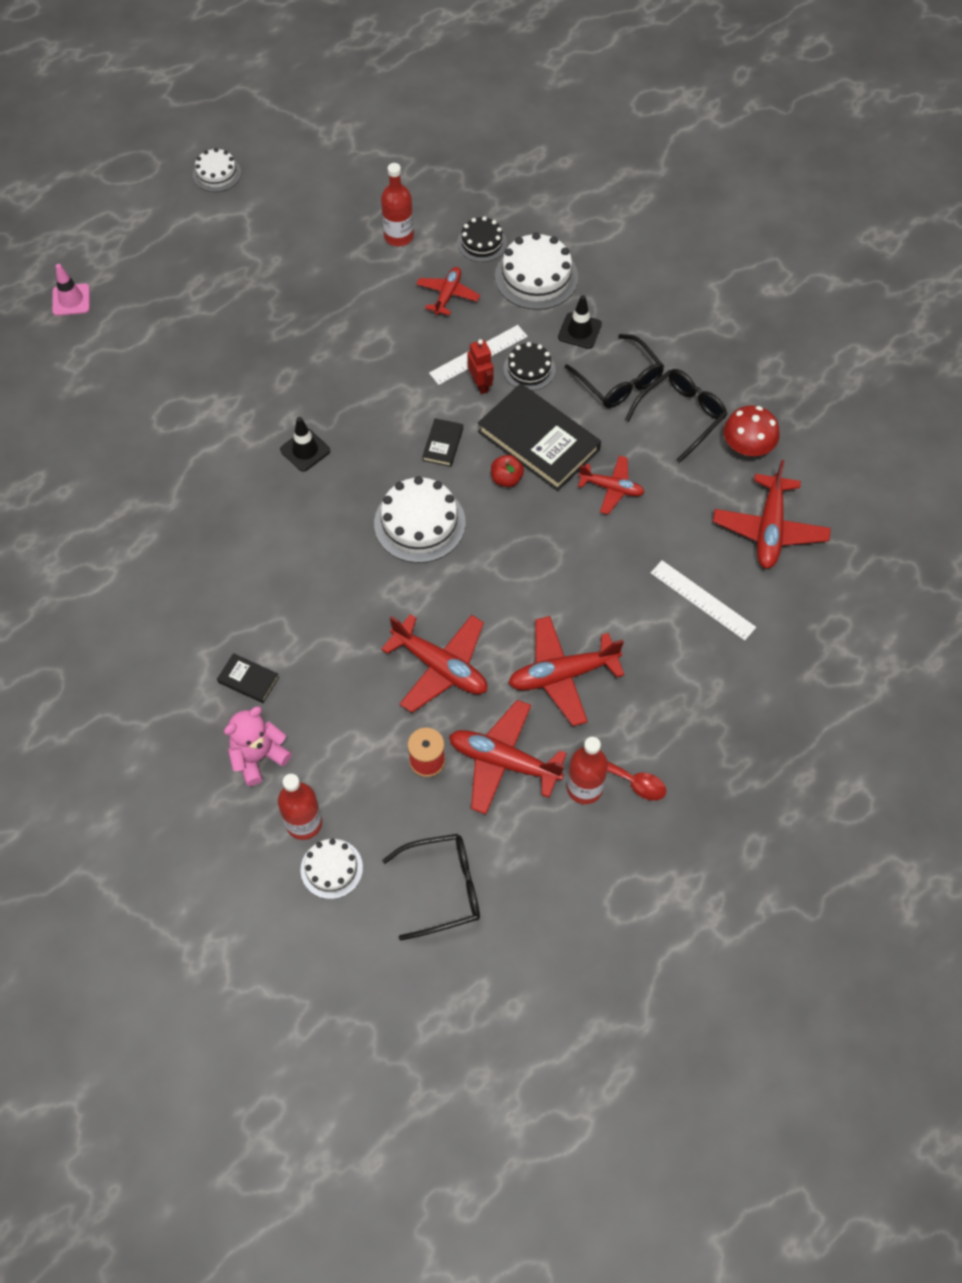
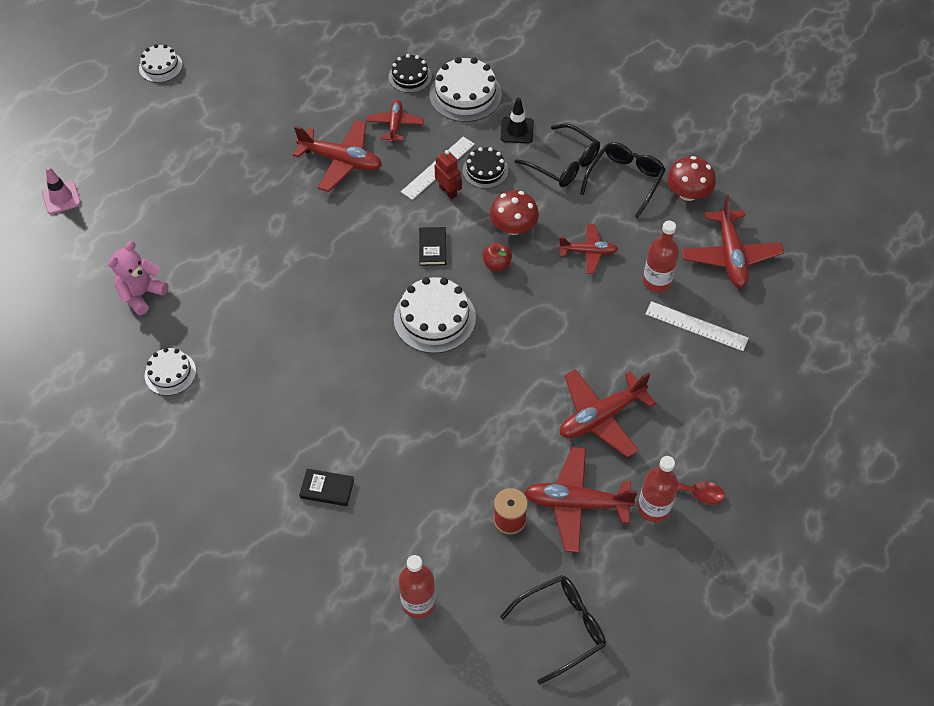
camera: 15 degrees left, 5 degrees down
pink teddy bear [224,707,292,786] -> pink teddy bear moved to [108,241,168,315]
black traffic cone [280,417,330,472] -> none
white cake [301,839,363,899] -> white cake moved to [145,348,196,396]
red bottle [381,163,414,246] -> red bottle moved to [643,221,679,293]
red plane [381,614,487,713] -> red plane moved to [293,119,382,192]
black book [478,383,601,491] -> red mushroom [490,190,539,235]

